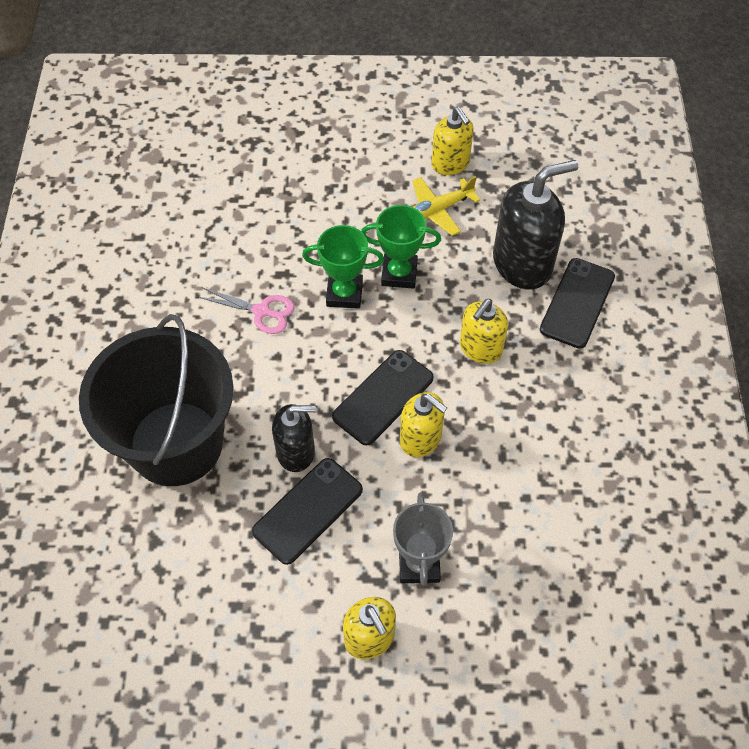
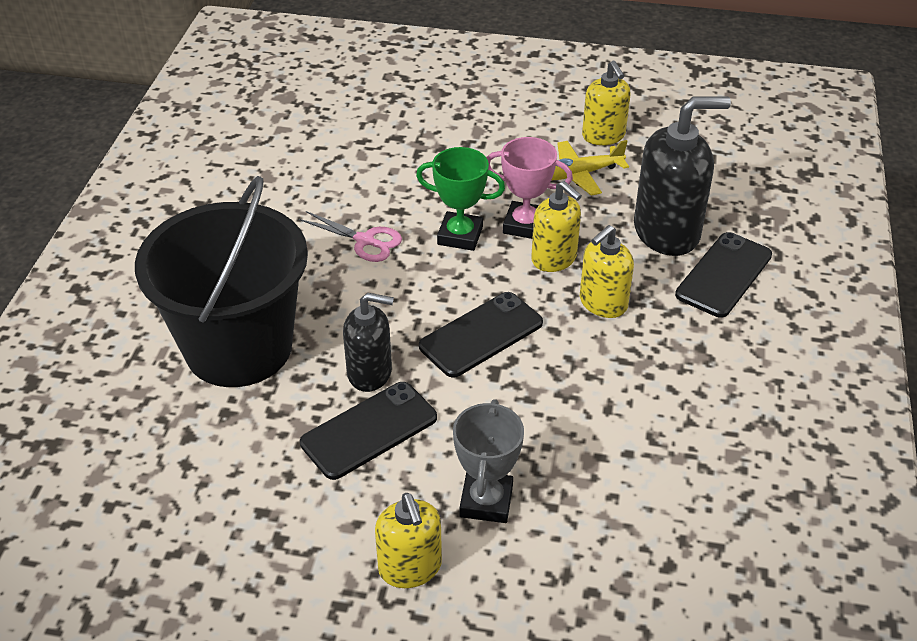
camera: 10 degrees right, 15 degrees down
green trophy [361,205,441,289] -> pink trophy [486,137,573,239]
yellow soap dispenser [400,392,447,457] -> yellow soap dispenser moved to [531,181,582,272]

